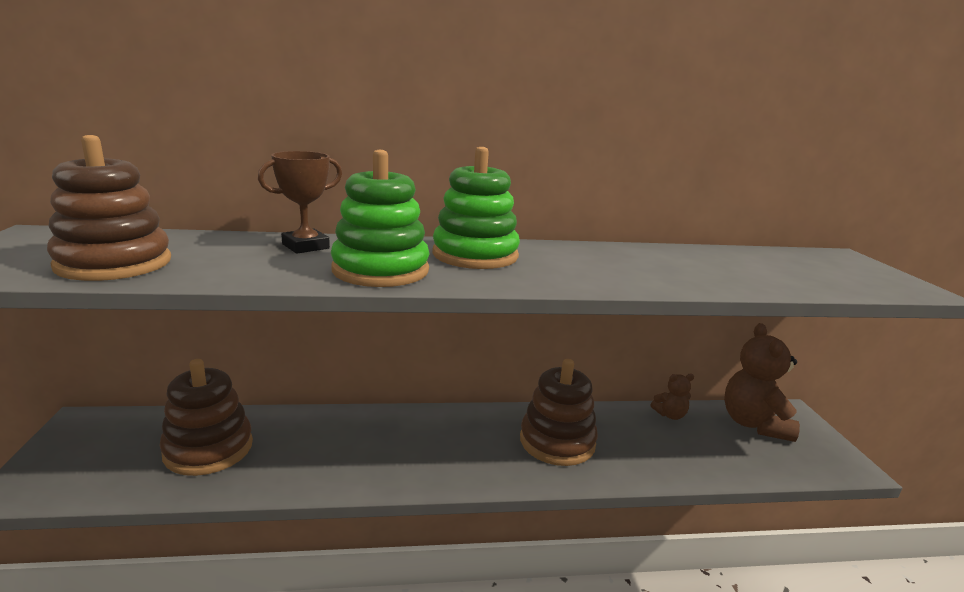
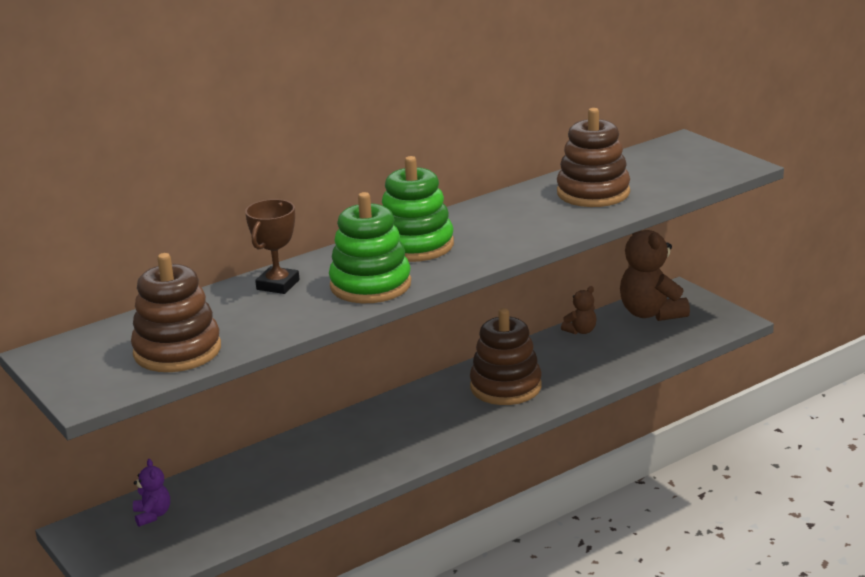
camera: 25 degrees left, 5 degrees up
brown stacking toy [159,359,253,476] -> brown stacking toy moved to [557,108,630,207]
none -> purple teddy bear [133,459,170,527]

